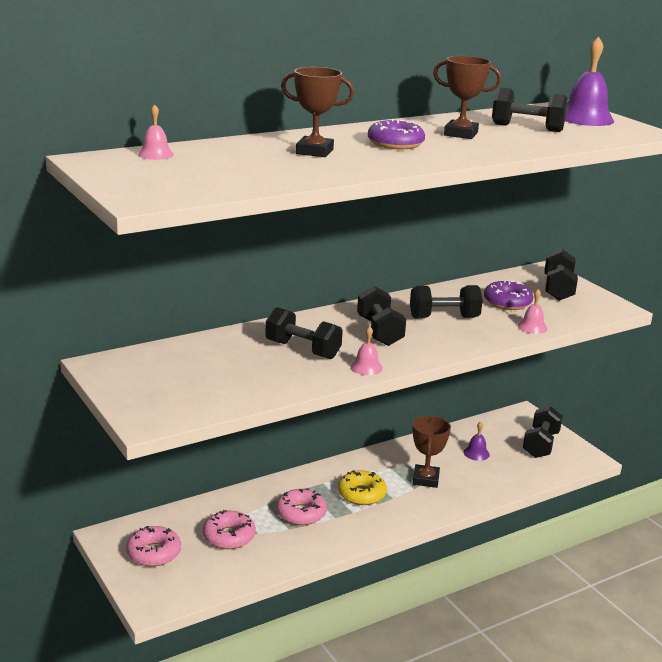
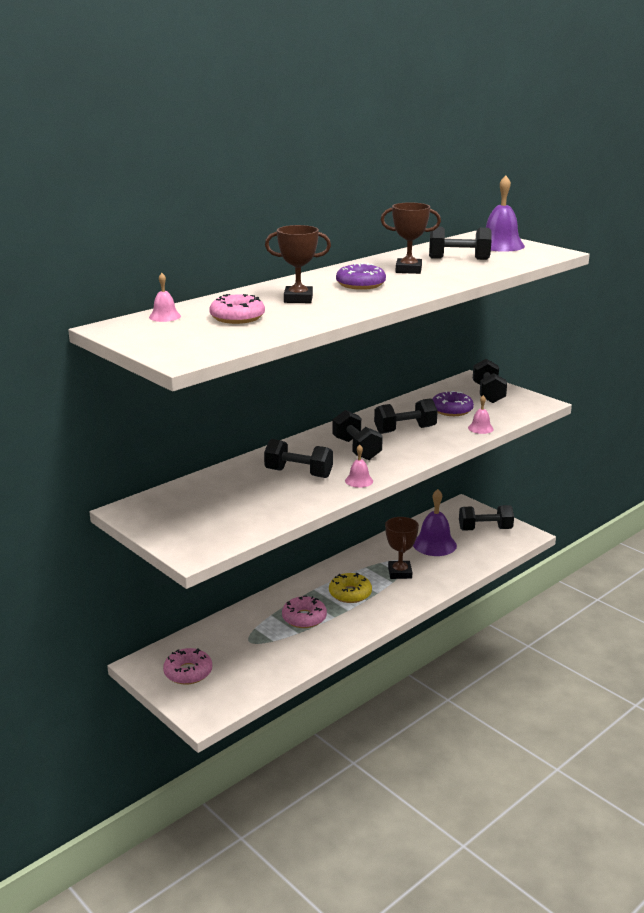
camera: 10 degrees left, 0 degrees up
pink donut [203,510,256,549] -> pink donut moved to [209,294,265,324]
purple bell [464,422,490,461] -> purple bell [413,489,457,556], size x1.93
black dumbbell [523,406,563,458] -> black dumbbell turned 75 degrees clockwise [459,505,514,530]

